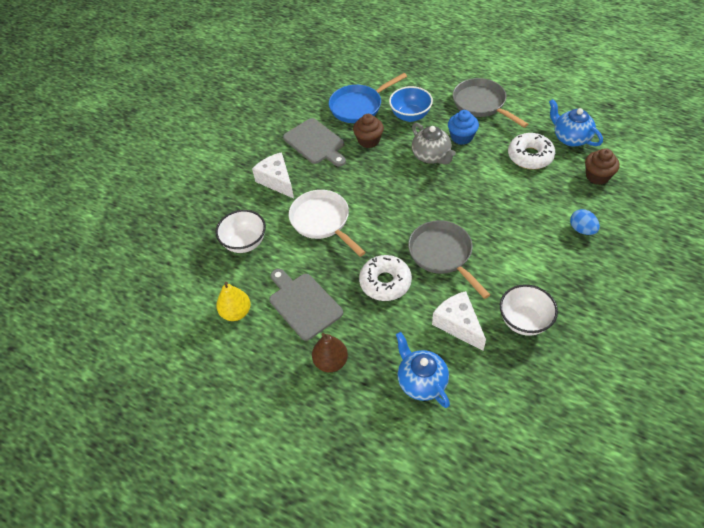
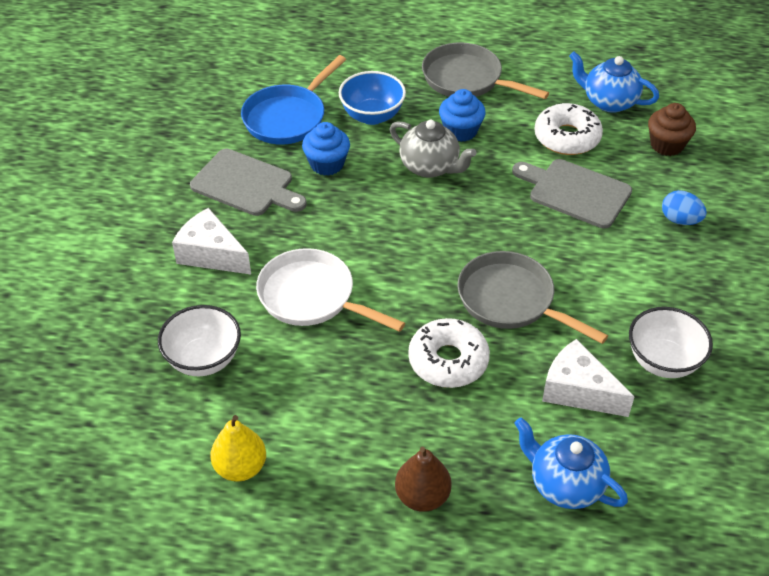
camera: 25 degrees left, 5 degrees down
grey cutting board [269,269,343,341] -> grey cutting board moved to [512,159,632,229]
brown cupcake [353,114,384,148] -> blue cupcake [302,122,350,176]

